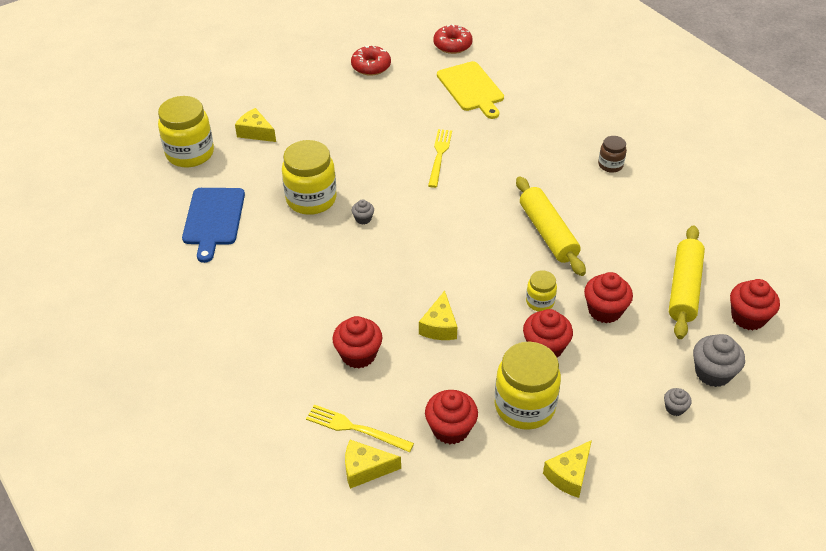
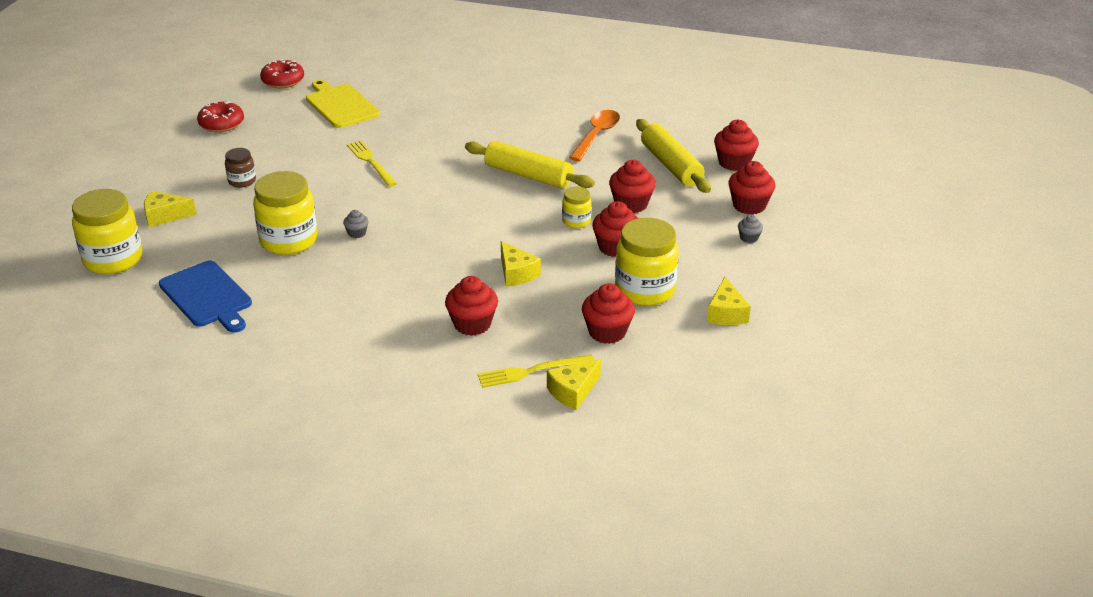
camera: 40 degrees left, 10 degrees down
yellow cutting board [437,61,504,119] -> yellow cutting board turned 150 degrees counterclockwise [306,79,380,128]
brown jar [598,136,627,173] -> brown jar moved to [225,148,256,188]
grey cupcake [693,334,745,387] -> red cupcake [728,161,775,214]
none -> orange spoon [569,110,620,161]

